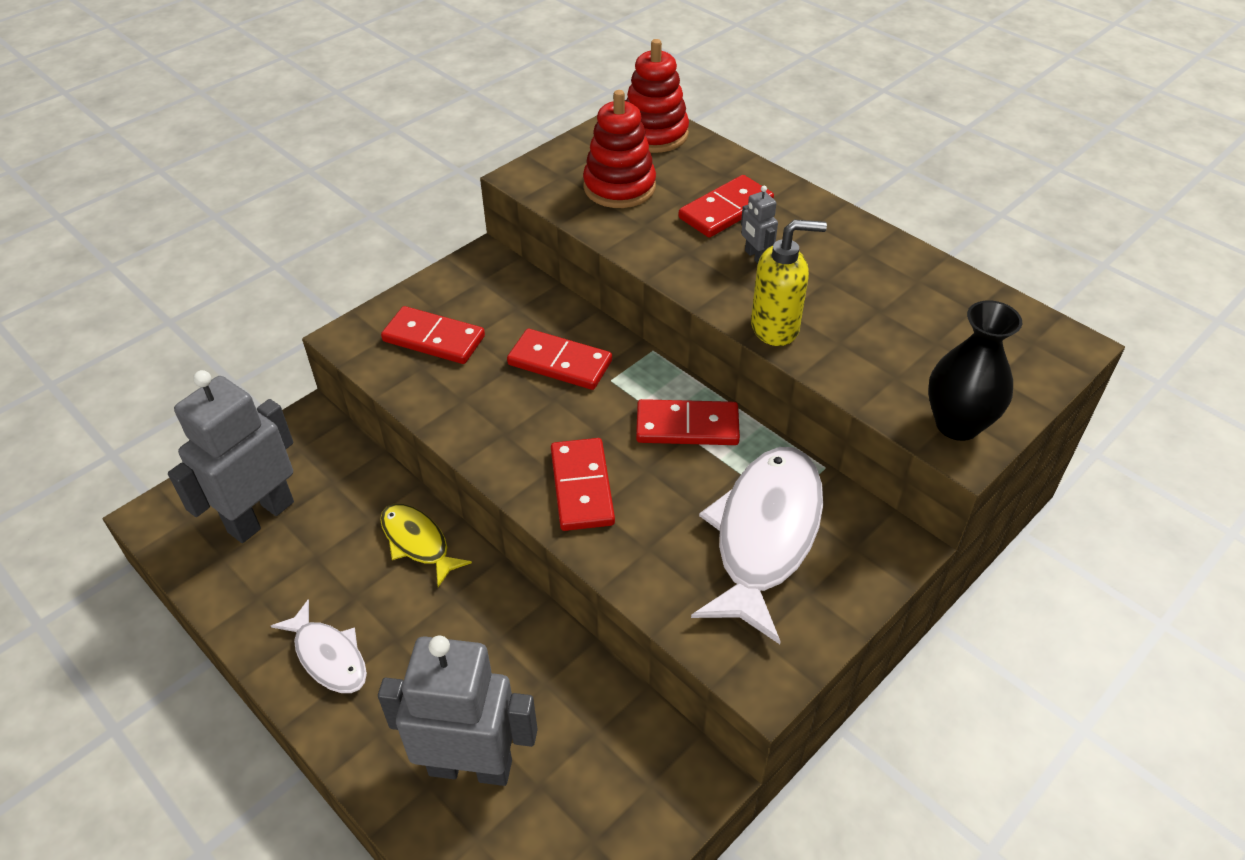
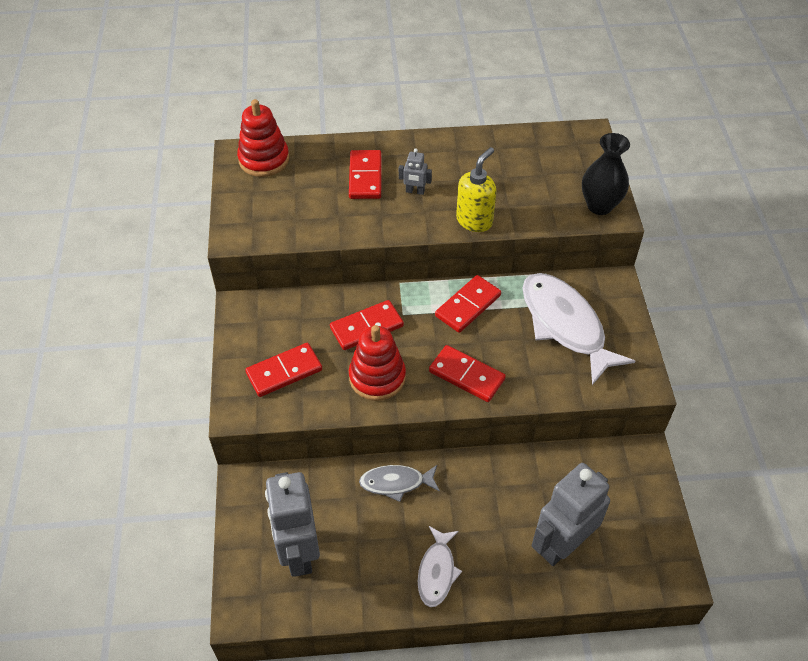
camera: 50 degrees left, 5 degrees up
white fish [271,599,367,693] -> white fish turned 105 degrees clockwise [418,526,462,607]
yellow fish [380,504,472,587] -> grey fish [359,465,440,502]
red stacking toy [583,90,656,208] -> red stacking toy moved to [349,325,406,401]

